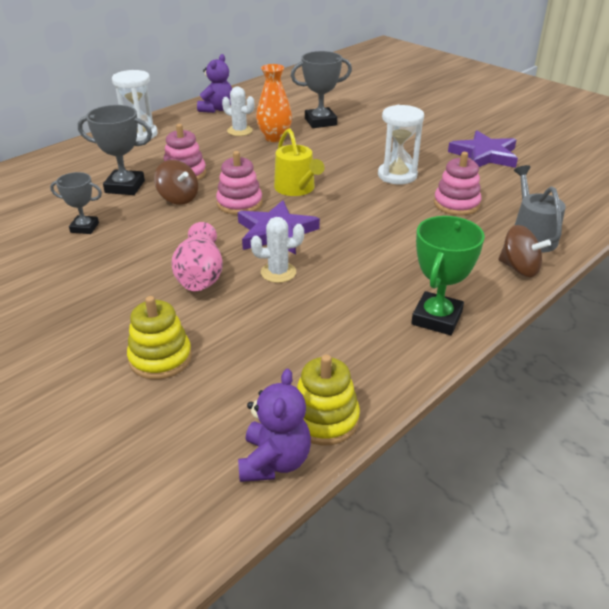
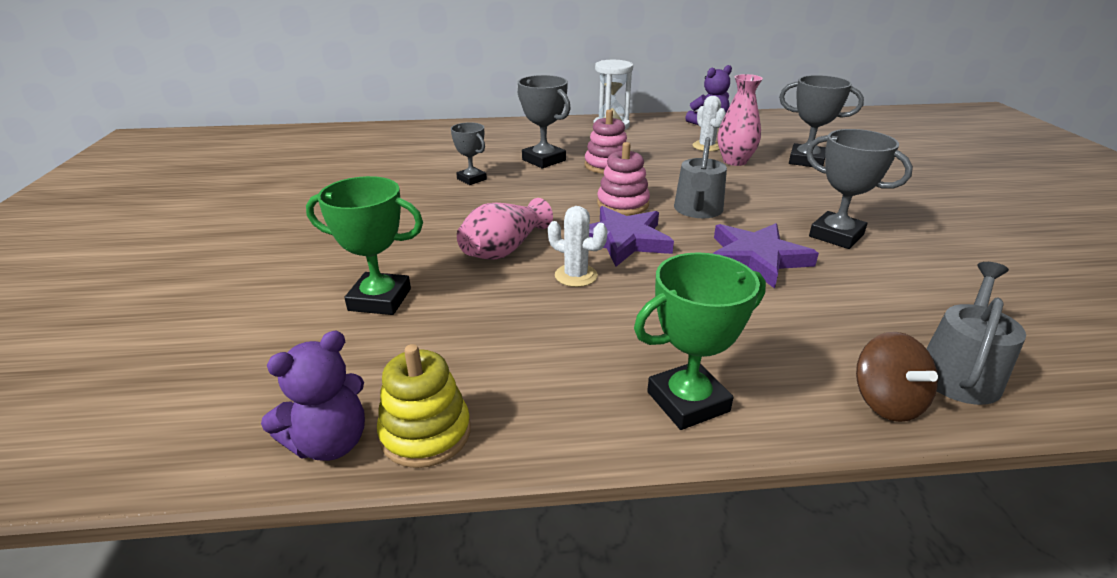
camera: 40 degrees right, 5 degrees down
yellow stacking toy [127,296,192,380] -> green trophy [306,176,423,315]
brown spinning top [154,160,198,205] -> none
orange vase [256,64,292,142] -> pink vase [718,74,763,166]
yellow watering can [274,128,325,196] -> grey watering can [674,137,727,218]
white hourglass [378,105,424,184] -> grey trophy [806,129,913,249]
pink stacking toy [434,152,481,216] -> none
purple star [448,130,518,168] -> purple star moved to [713,223,819,289]

